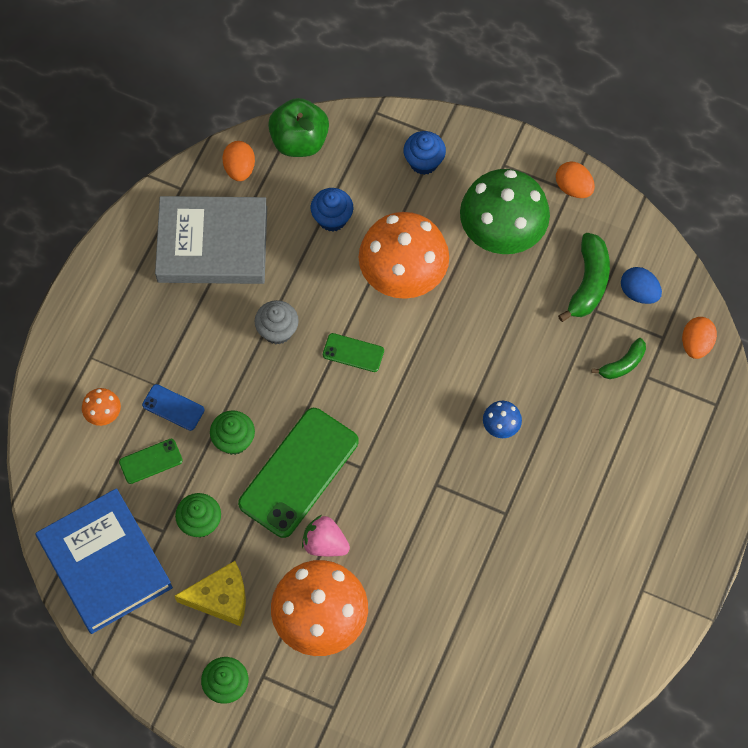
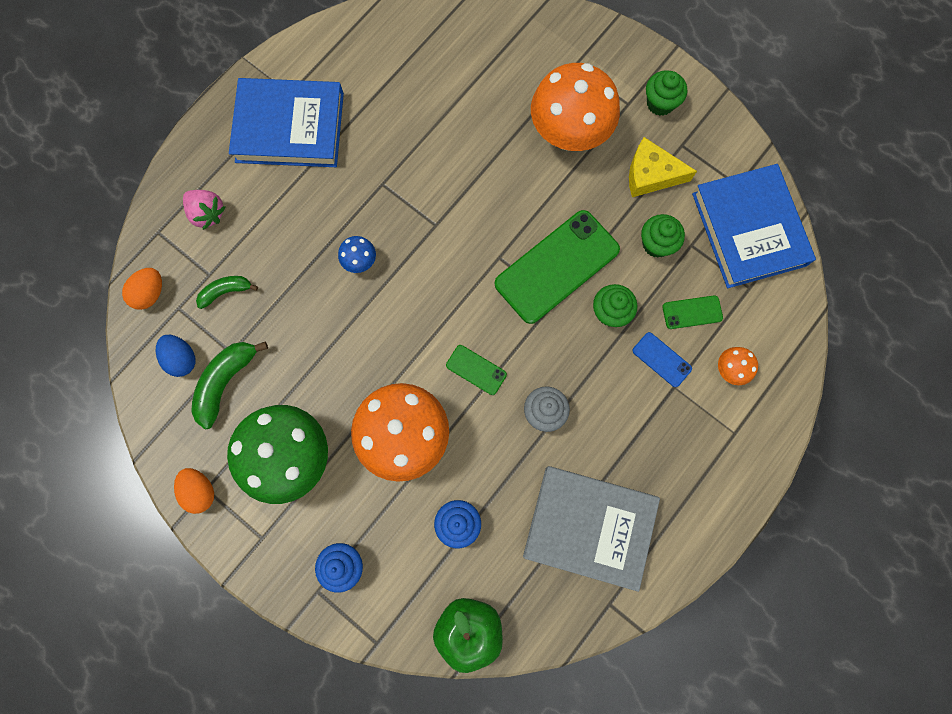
camera: 165 degrees left, 10 degrees up
orange egg [222,141,255,181] -> none
pink strawberry [302,515,350,556] -> pink strawberry moved to [183,190,225,230]
none -> blue book [229,78,344,167]

